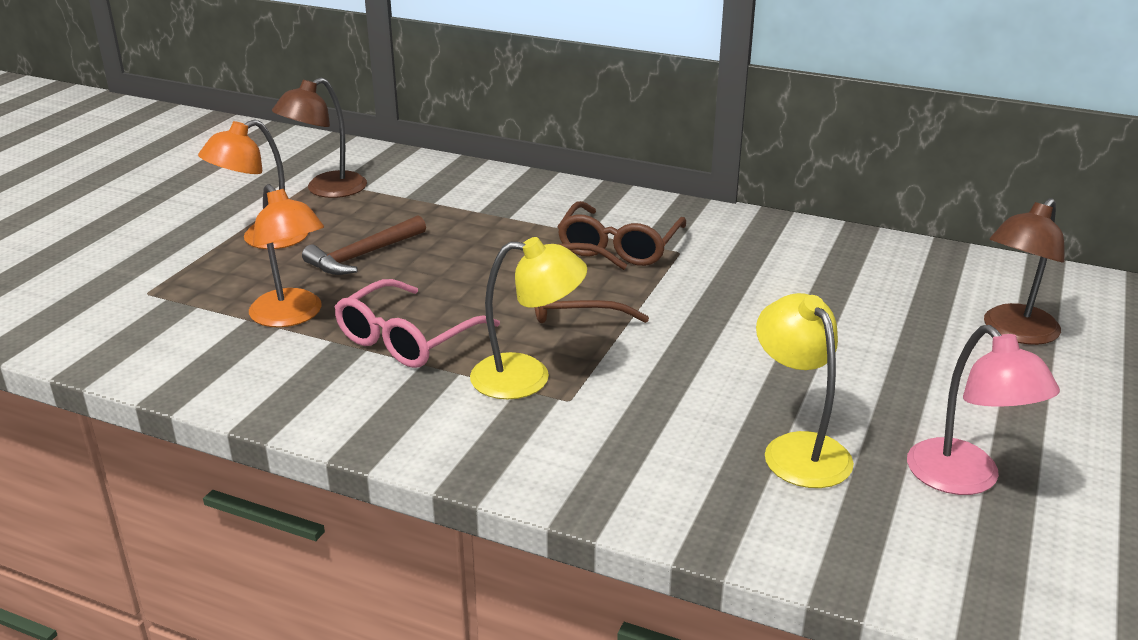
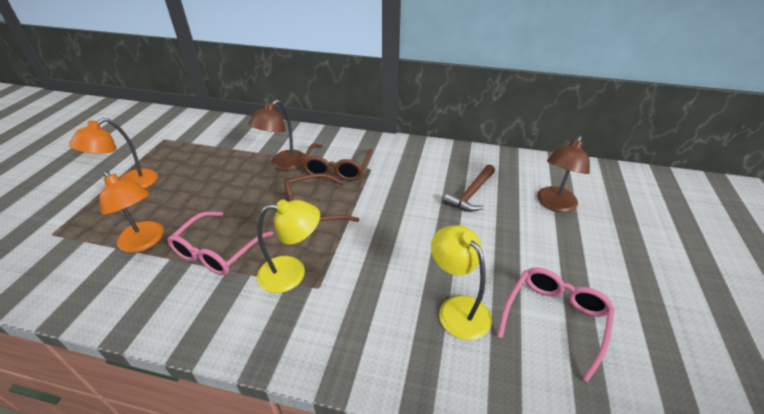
camera: 10 degrees left, 10 degrees up
brown lamp [272,78,367,198] -> brown lamp moved to [248,100,305,171]
brown hammer [302,215,426,275] -> brown hammer moved to [443,164,495,212]
pink lamp [907,325,1060,495] -> pink glasses [497,267,615,382]

